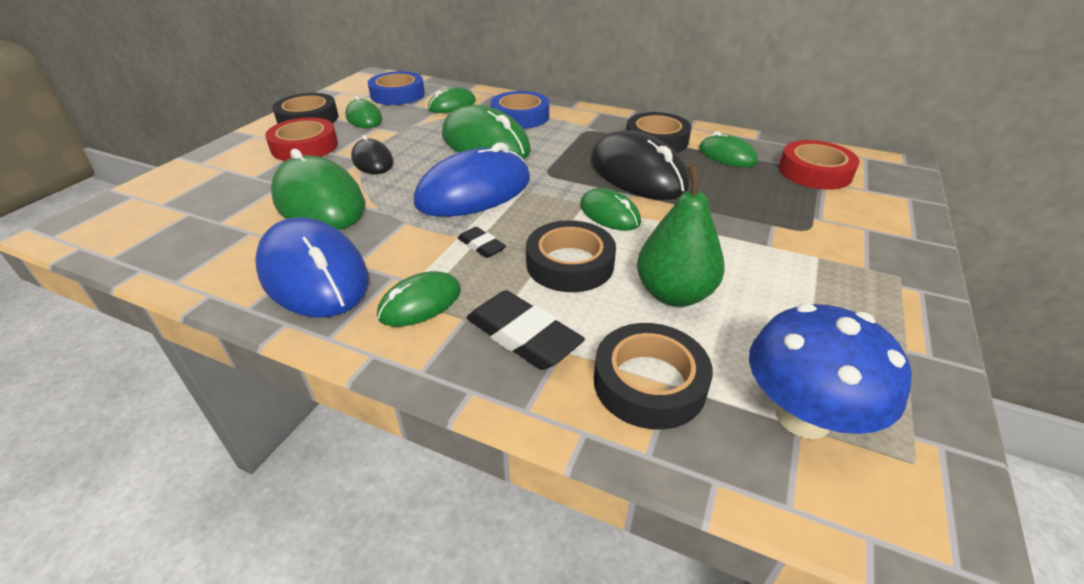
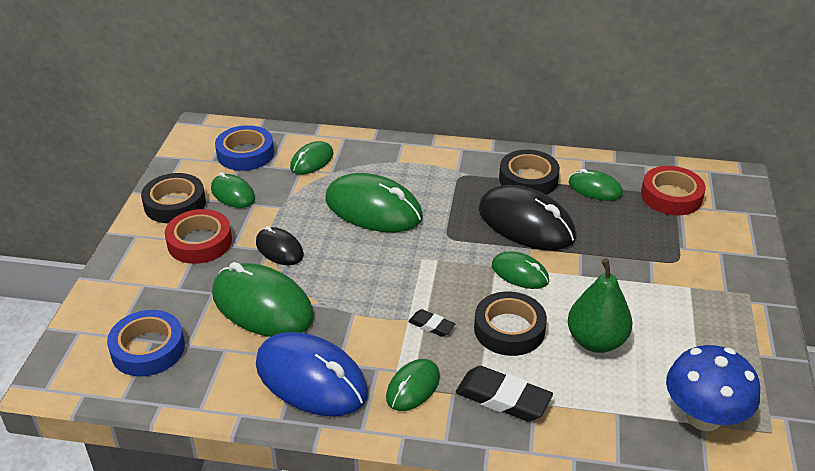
camera: 15 degrees left, 0 degrees up
blue mouse [413,143,530,217] -> none
blue tape [491,91,549,129] -> blue tape moved to [107,310,185,377]
black tape [594,323,713,430] -> none

